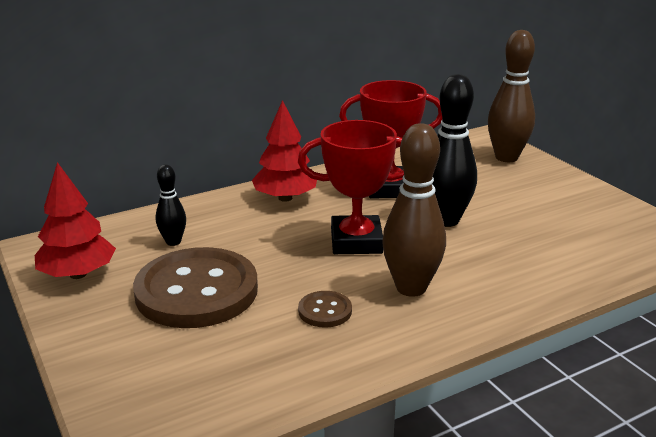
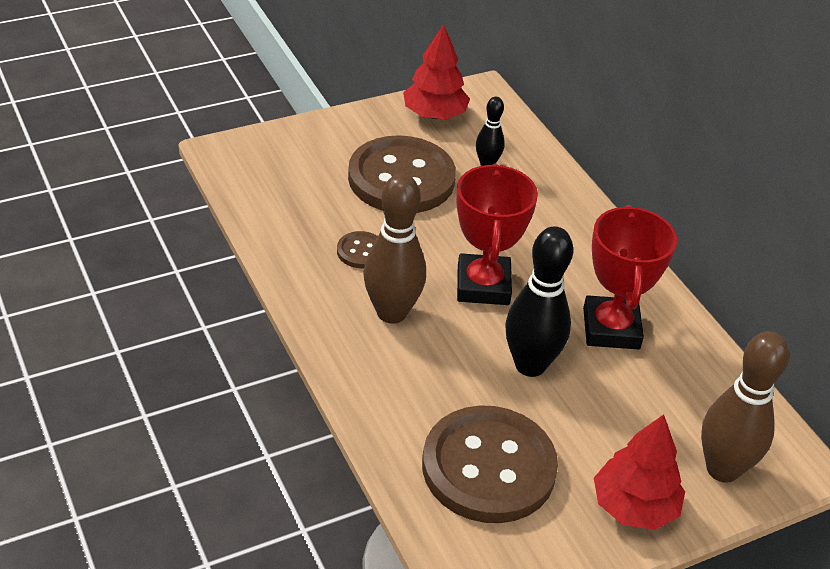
camera: 90 degrees right, 15 degrees up
red tree [252,100,317,202] -> red tree moved to [594,414,685,530]
none -> brown button [422,405,558,523]

